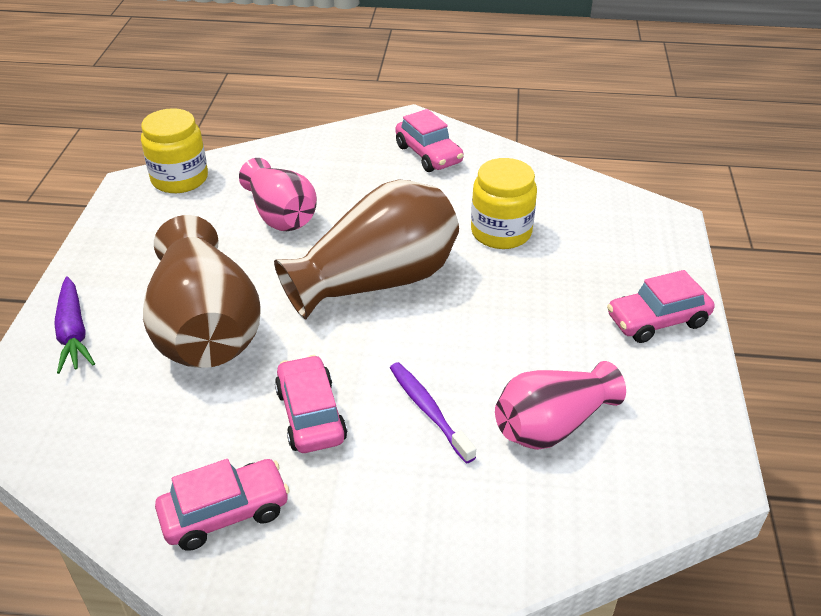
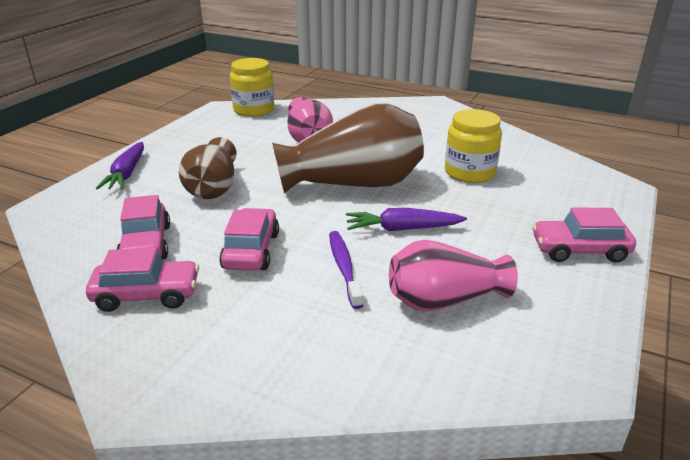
camera: 20 degrees right, 10 degrees down
brown vase [143,215,260,368] -> brown vase [179,137,237,199], size x0.63
pink car [396,109,464,172] -> pink car moved to [117,195,170,259]
none -> purple carrot [346,208,467,231]

